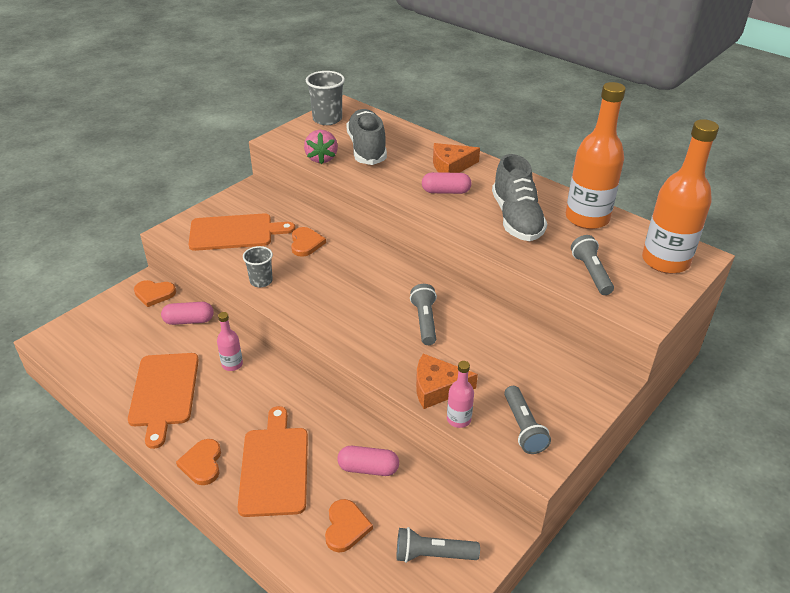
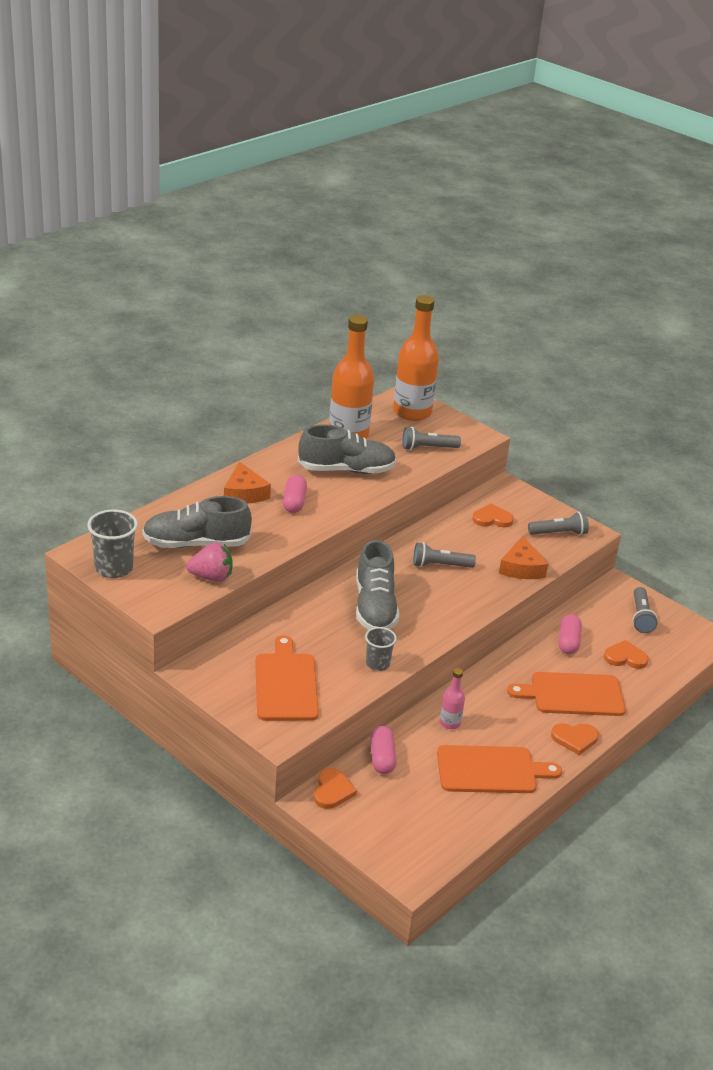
camera: 90 degrees left, 5 degrees down
orange heart [291,227,326,257] -> orange heart moved to [472,503,514,527]
pink bottle [447,361,474,428] -> none
none -> grey shoe [356,540,399,630]

